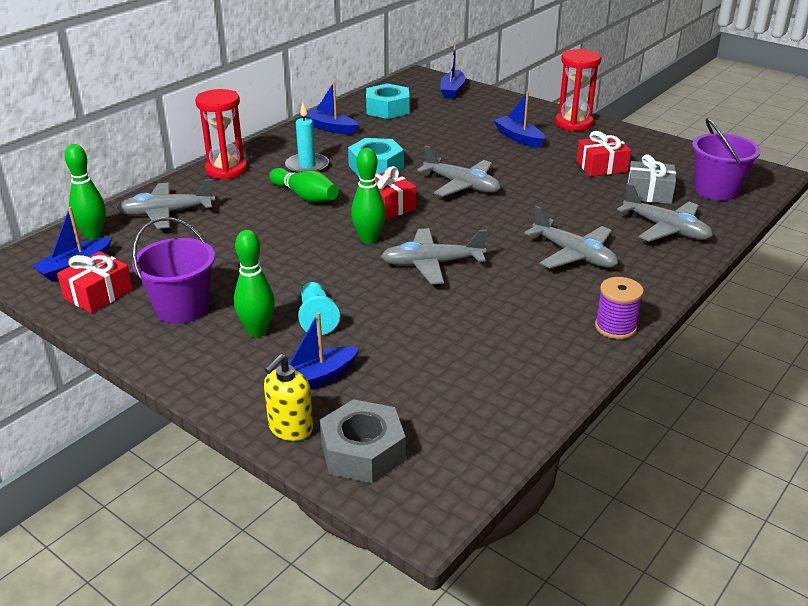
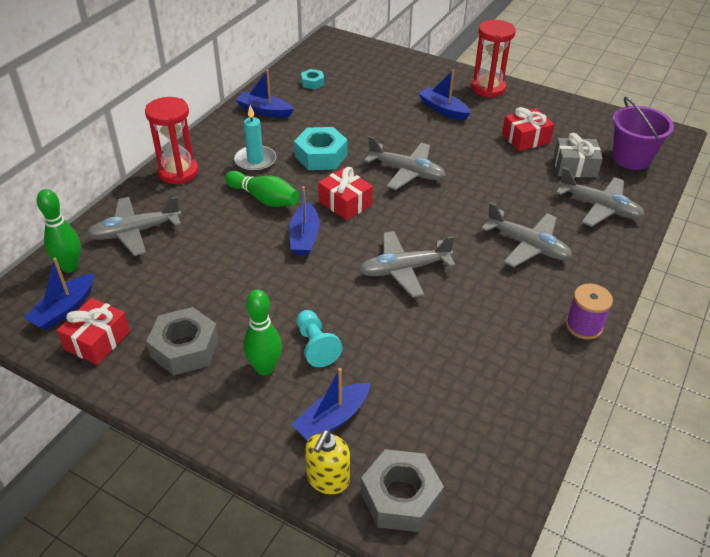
camera: 10 degrees left, 10 degrees up
purple bucket [132,217,215,324] -> grey nut [146,307,219,375]
green bowling pin [351,148,386,244] -> none
turquoise nut [366,83,410,119] -> turquoise nut [301,69,324,90], size x0.53
blue boat [440,44,465,99] -> blue boat moved to [289,186,320,255]

